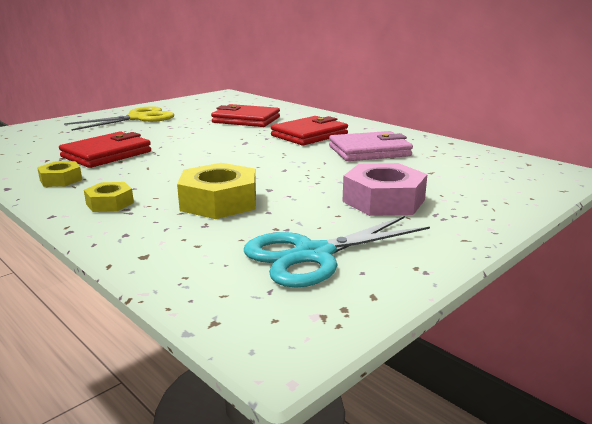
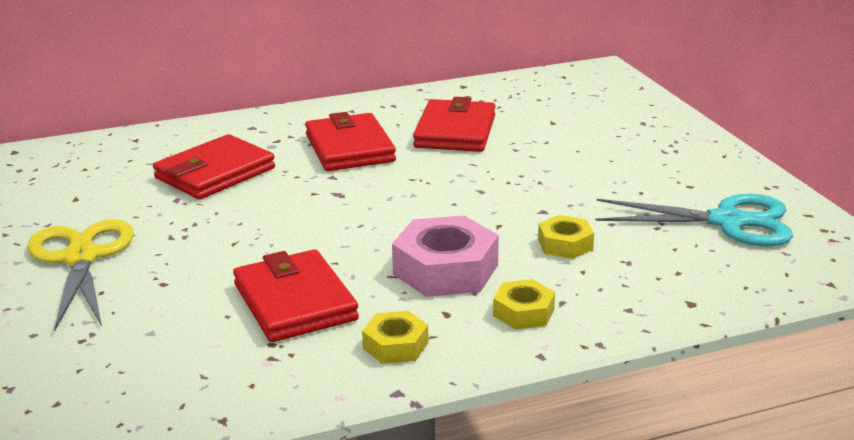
camera: 65 degrees left, 5 degrees up
yellow nut [177,163,256,219] -> yellow nut [538,215,594,259], size x0.56
turquoise scissors [244,216,430,288] -> turquoise scissors turned 75 degrees counterclockwise [595,194,793,247]
pink wallet [329,131,413,161] -> red wallet [413,97,496,152]
pink nut [342,163,428,216] -> pink nut moved to [392,215,499,297]

